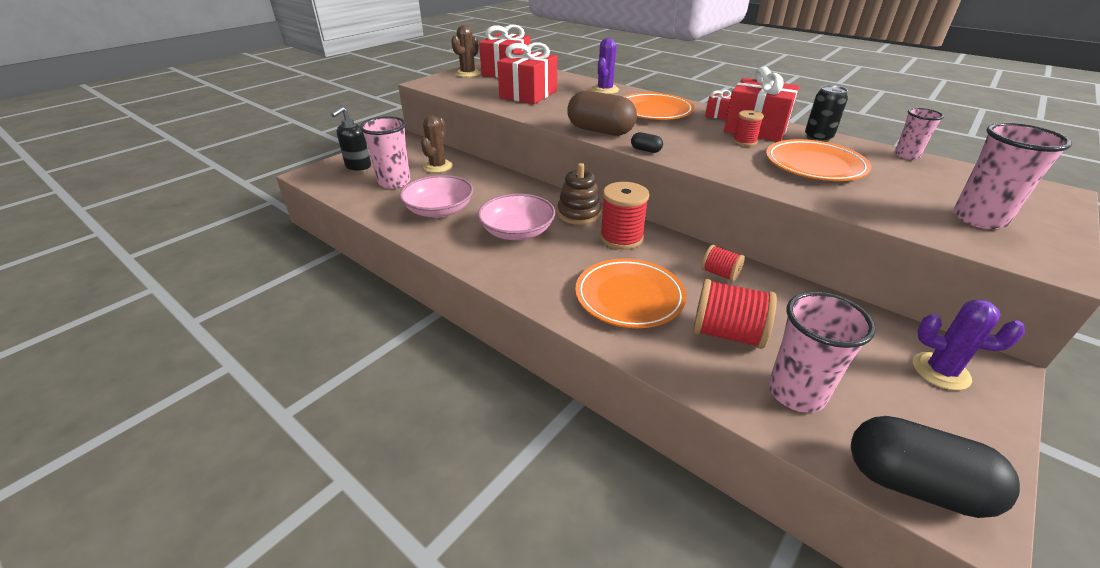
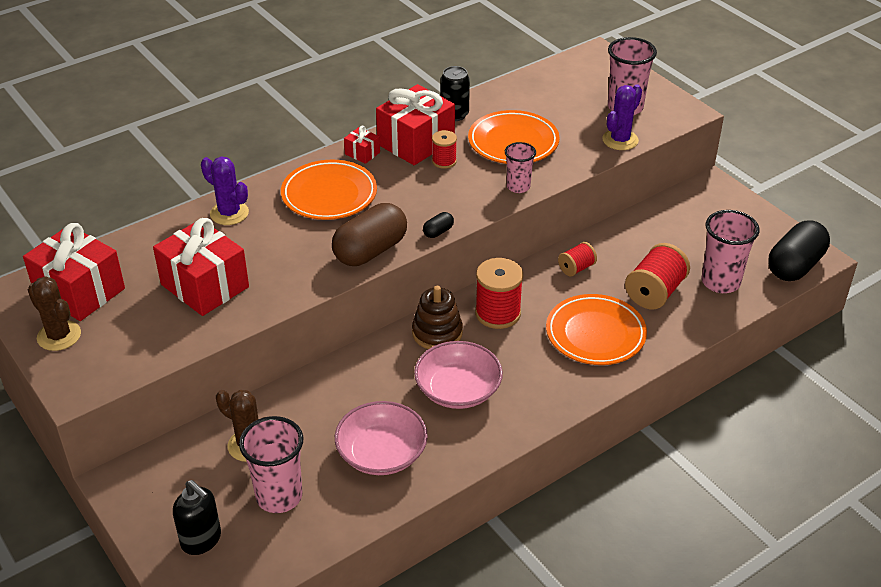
camera: 75 degrees left, 5 degrees up
pink cup [895,108,944,160] -> pink cup moved to [505,142,536,193]
purple cactus [913,300,1025,390] -> purple cactus moved to [602,84,642,150]

